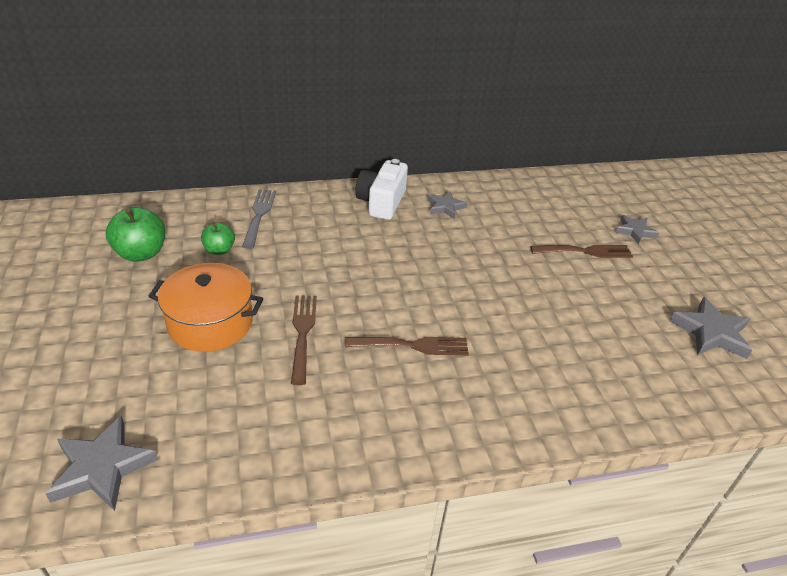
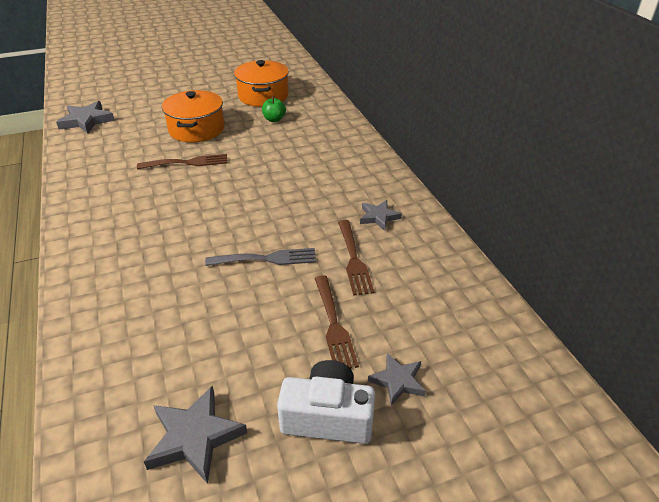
camera: 85 degrees right, 0 degrees up
green apple [106,207,165,262] -> orange pot [234,60,289,107]
grey fork [242,189,276,249] -> grey fork moved to [205,248,316,266]
brown fork [345,337,469,356] -> brown fork moved to [338,220,374,296]
white camera [355,159,408,220] -> white camera moved to [277,360,375,444]

